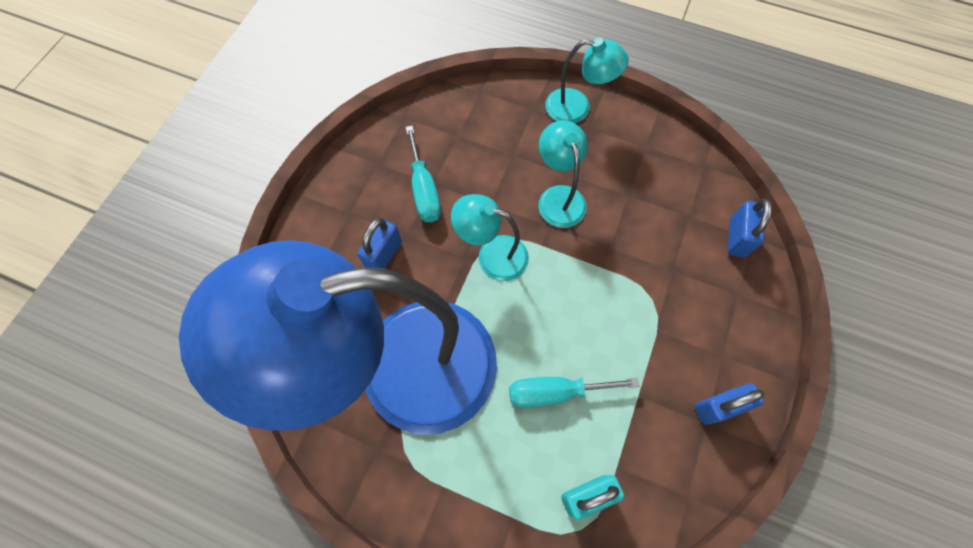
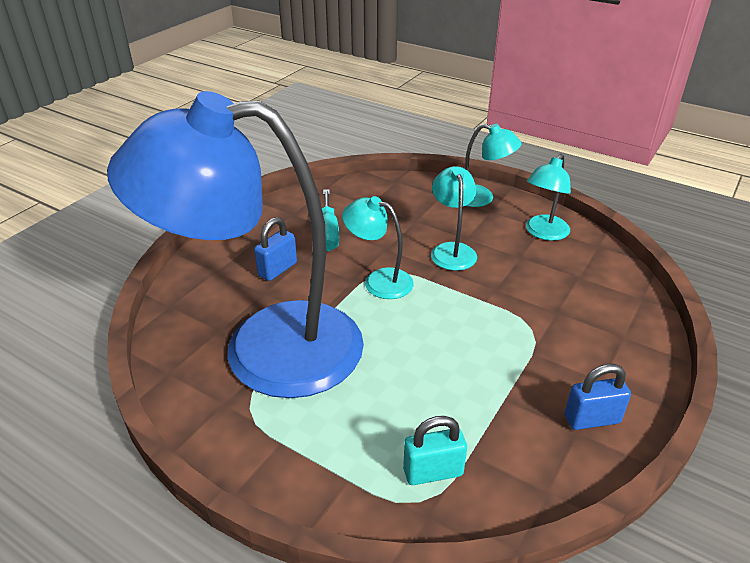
camera: 10 degrees right, 30 degrees down
turquoise screwdriver [509,377,640,407] -> none
blue padlock [728,199,772,257] -> none
none -> turquoise lamp [526,154,571,241]

